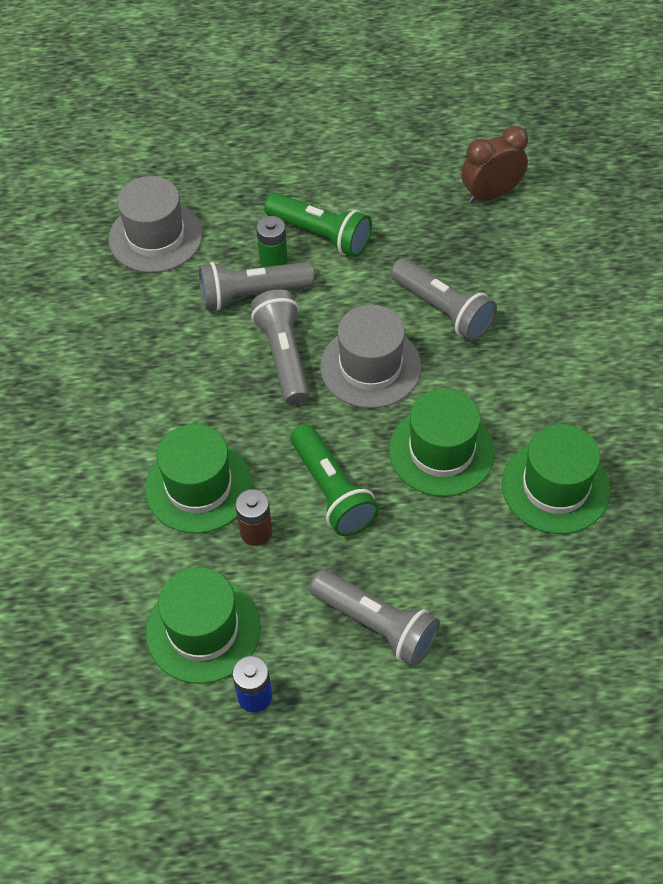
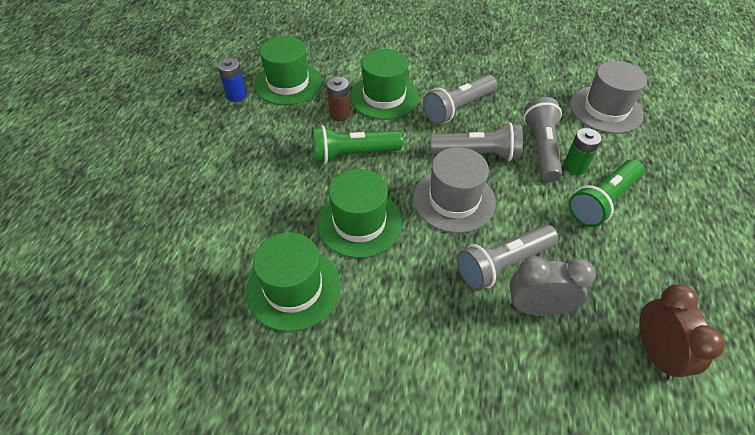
camera: 105 degrees right, 5 degrees down
grey flashlight [310,570,440,666] -> grey flashlight moved to [423,74,497,124]
none -> grey clock [510,256,596,316]

